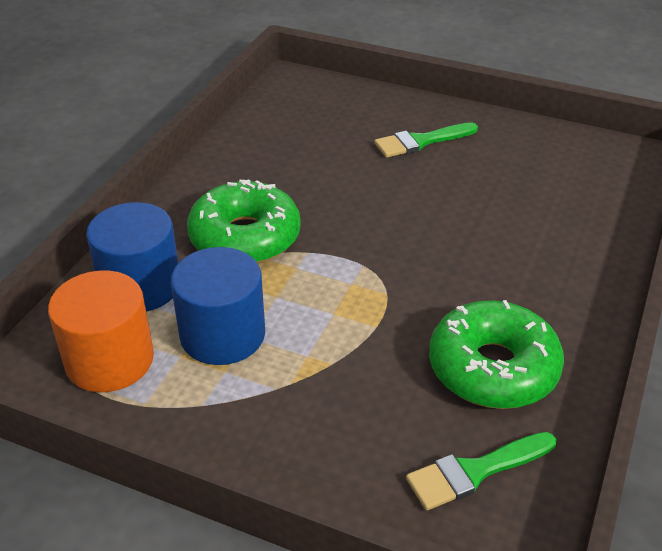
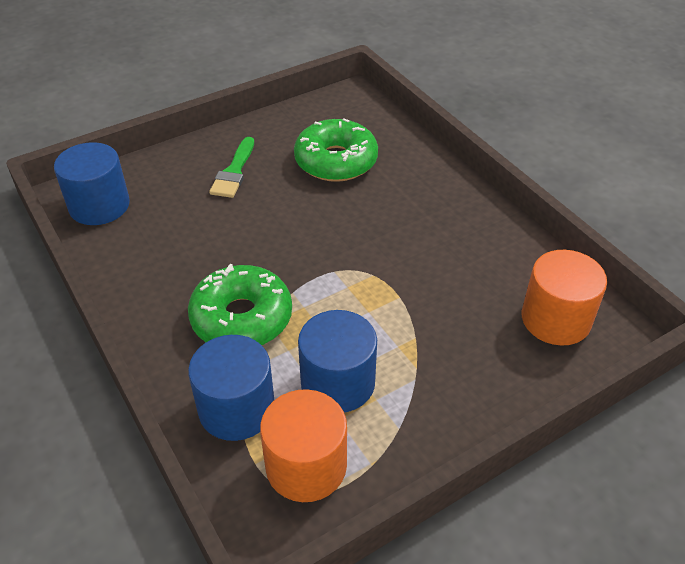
camera: 55 degrees left, 5 degrees up
green brush [406,432,556,510] -> orange cylinder [522,250,607,346]
green donut [429,300,564,409] -> green donut moved to [294,118,378,182]
none -> blue cylinder [54,142,130,225]

